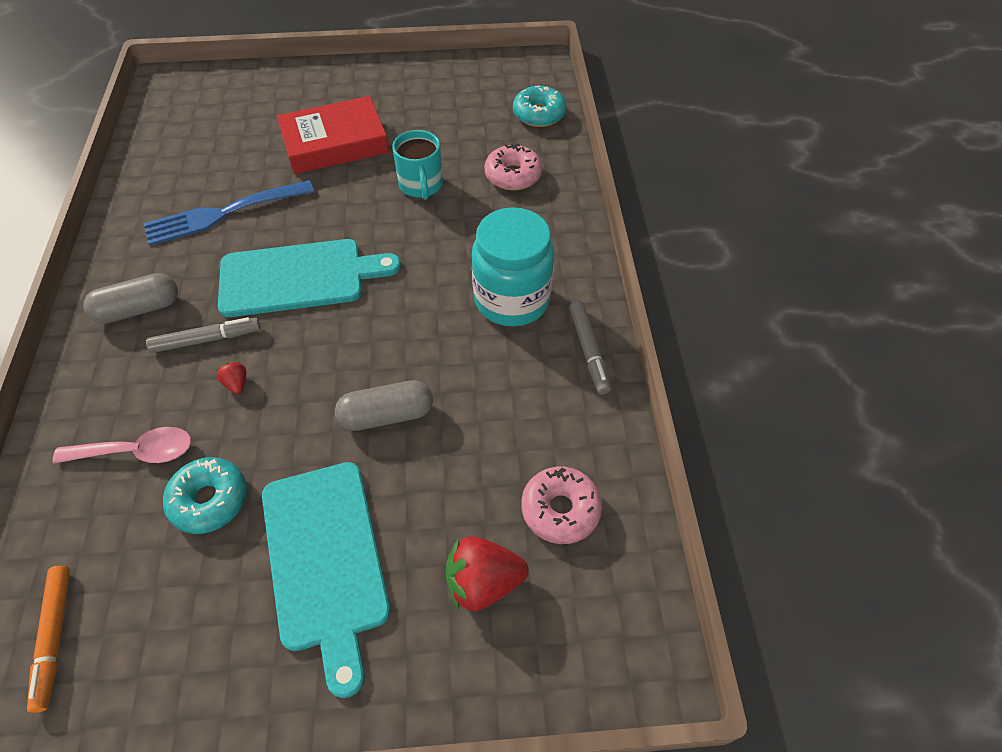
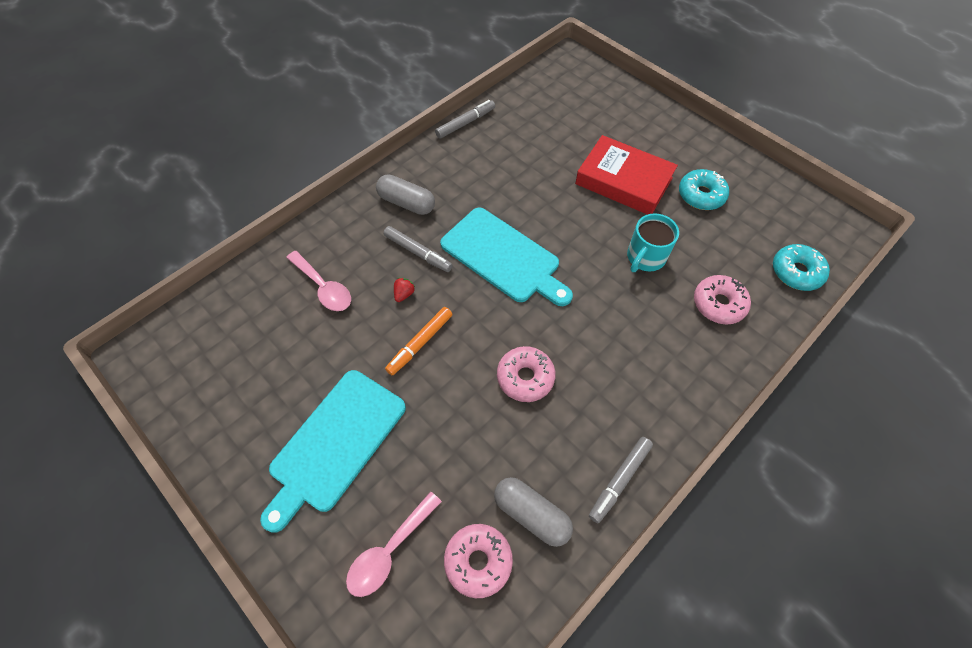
camera: 50 degrees right, 5 degrees up
orange marker [27,566,70,713] -> orange marker moved to [385,307,452,375]
blue fork [144,180,314,246] -> none
turquoise donut [163,457,247,534] -> turquoise donut moved to [679,169,729,210]
grey capsule [335,380,433,431] -> grey capsule moved to [494,477,573,547]
red strawberry [446,536,529,611] -> pink spoon [346,491,442,597]
turquoise jar [472,207,554,327] -> none
none -> grey marker [435,100,495,139]
none -> pink donut [497,346,556,402]

